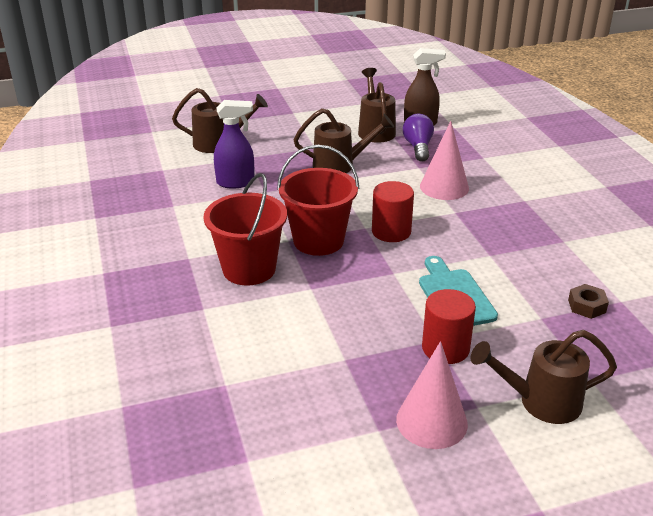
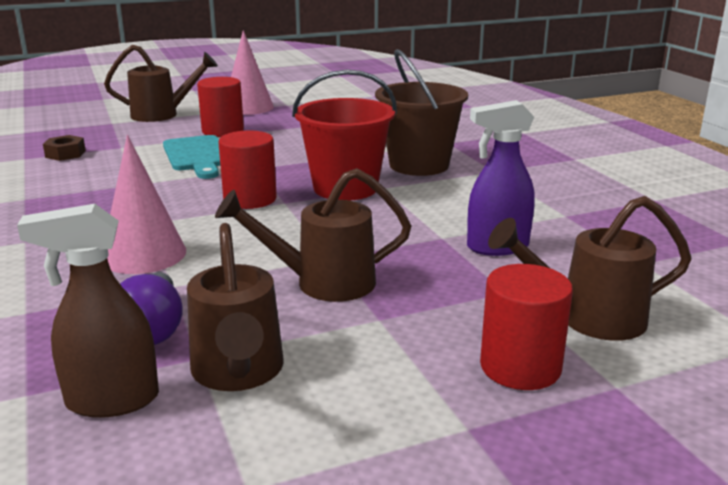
camera: 175 degrees right, 10 degrees down
red bucket [203,173,287,285] -> brown bucket [375,49,468,176]
none -> red cylinder [480,264,573,390]

